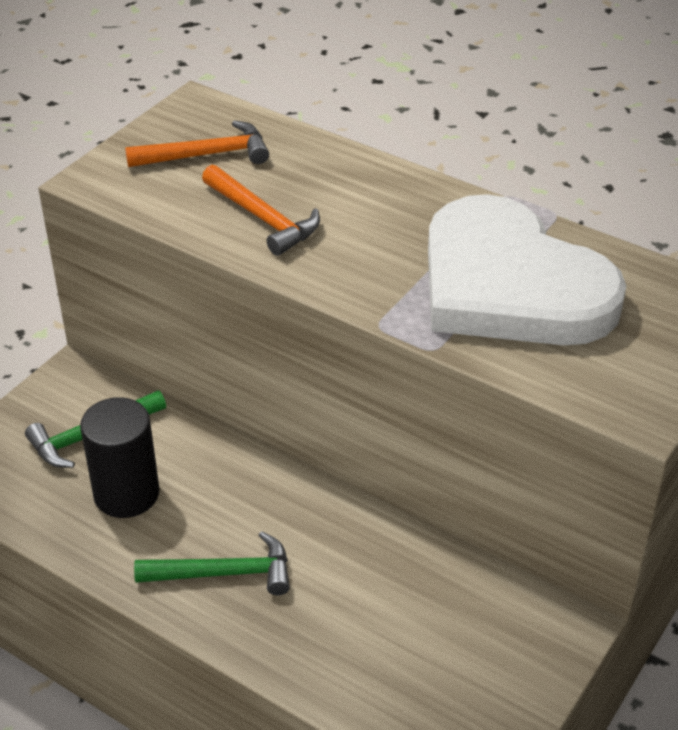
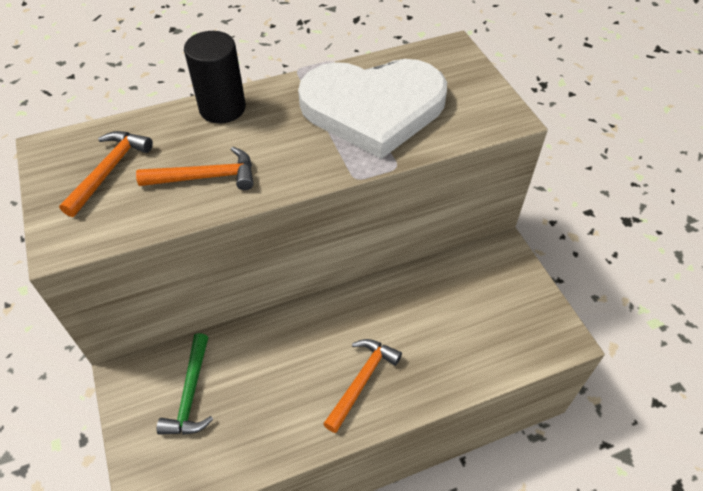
camera: 55 degrees left, 10 degrees up
black cylinder [80,397,159,518] -> black cylinder moved to [184,31,246,124]
green hammer [134,531,290,595] -> orange hammer [323,339,402,433]

